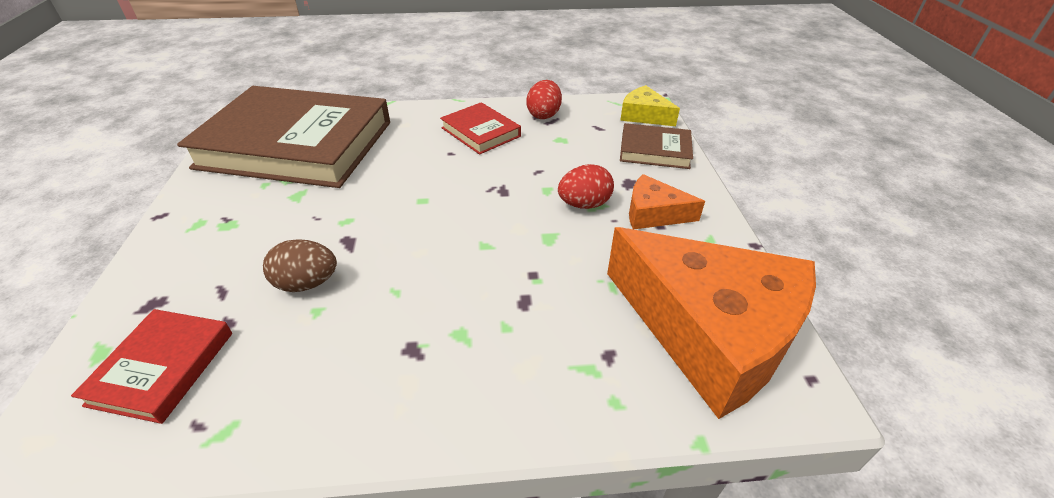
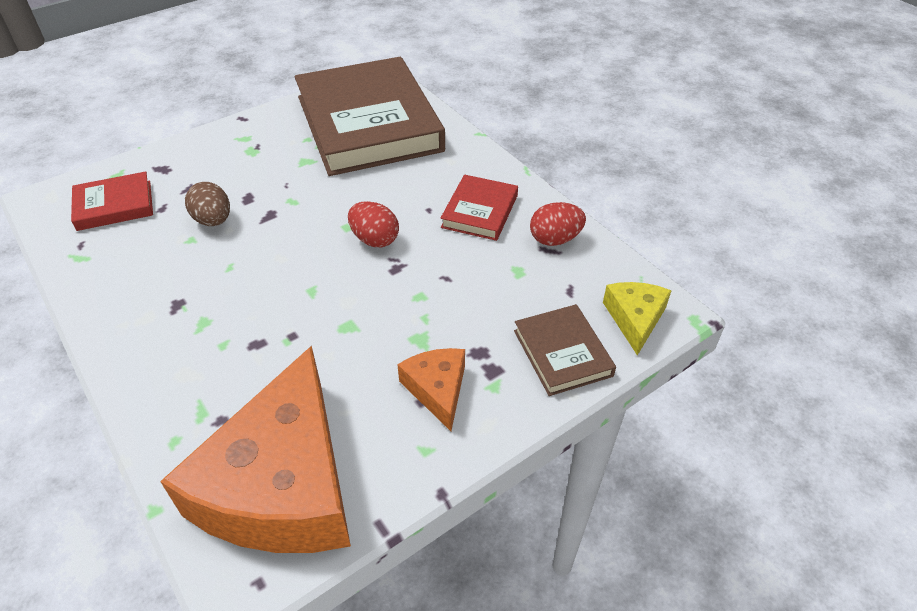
camera: 60 degrees right, 5 degrees up
red egg [558,164,614,209] -> red egg moved to [348,201,399,247]

